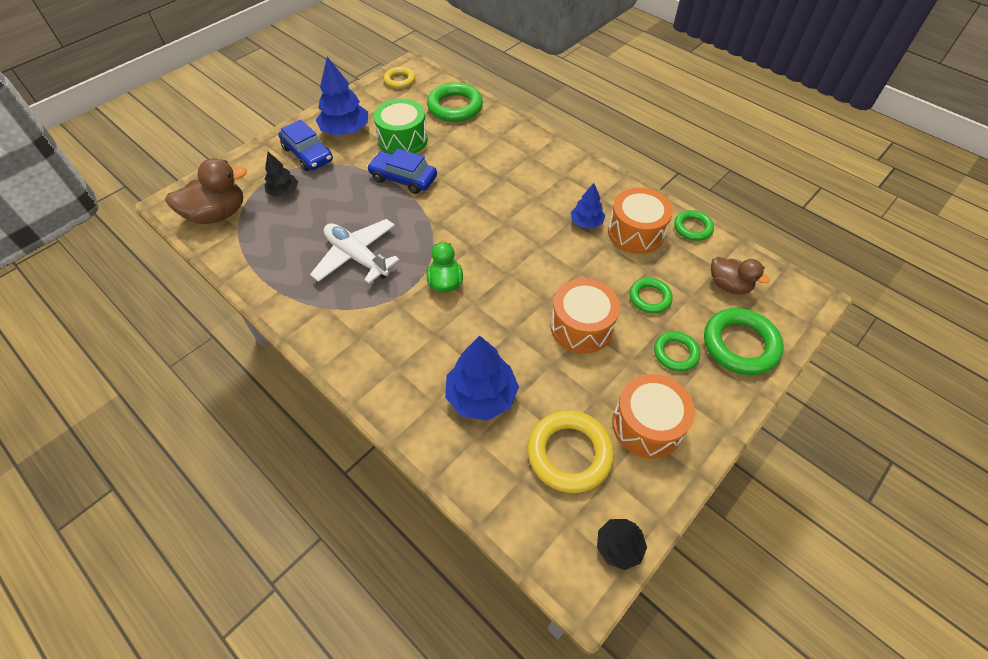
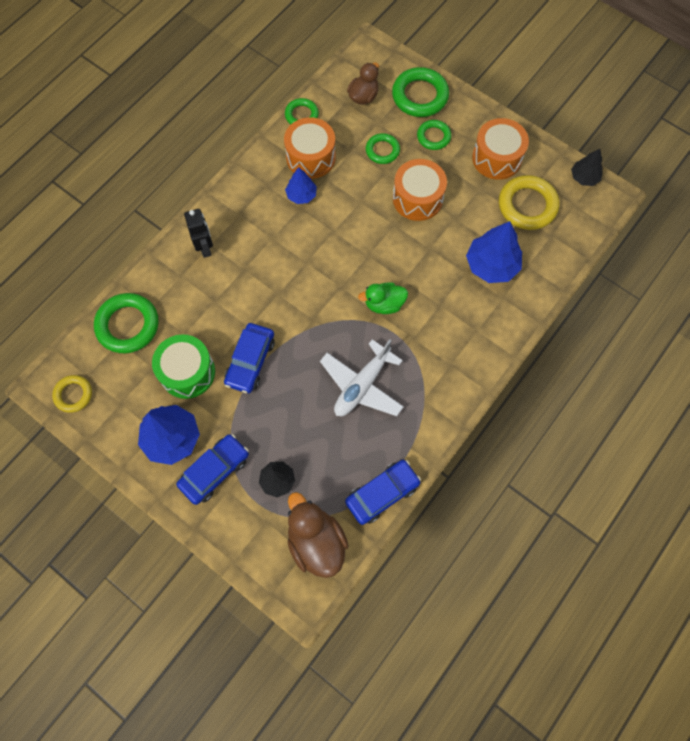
camera: 95 degrees left, 15 degrees up
none -> black robot [184,209,213,258]
none -> blue car [345,460,421,525]

